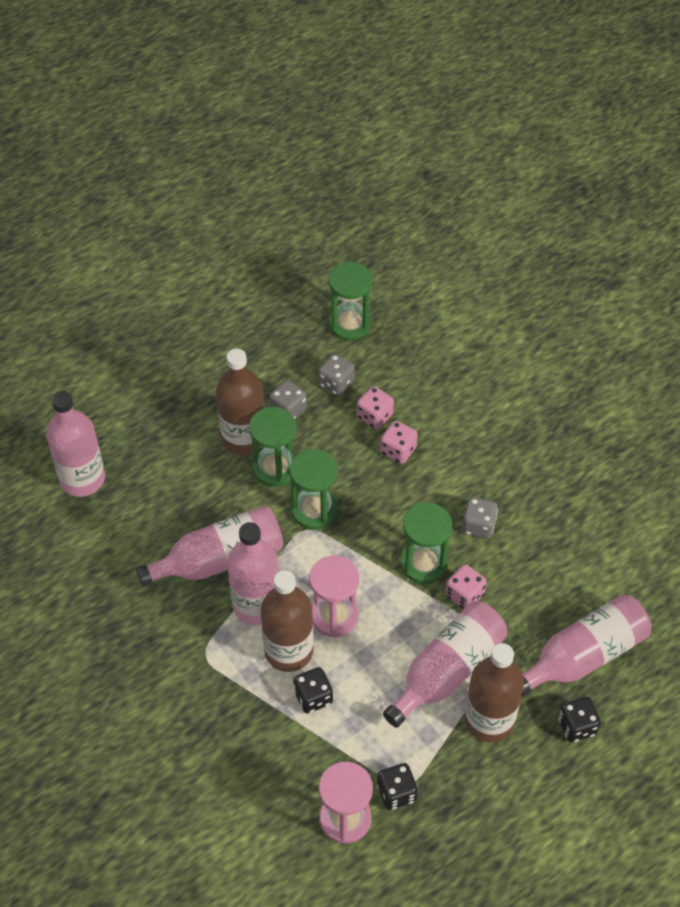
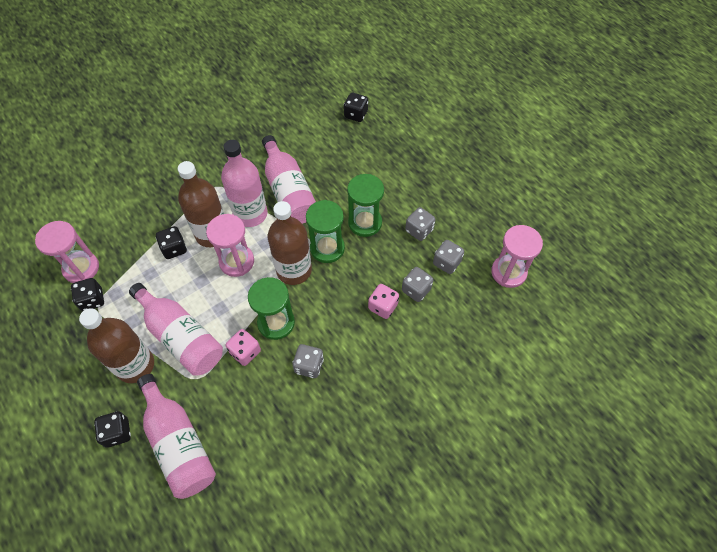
camera: 90 degrees right, 5 degrees up
pink bottle [46,391,105,497] -> black dice [344,93,368,122]
brown bottle [216,349,265,455] -> brown bottle moved to [268,201,312,285]
green hourglass [328,261,372,341] -> pink hourglass [491,225,543,288]
pink dice [357,386,394,429] -> grey dice [402,267,433,302]

